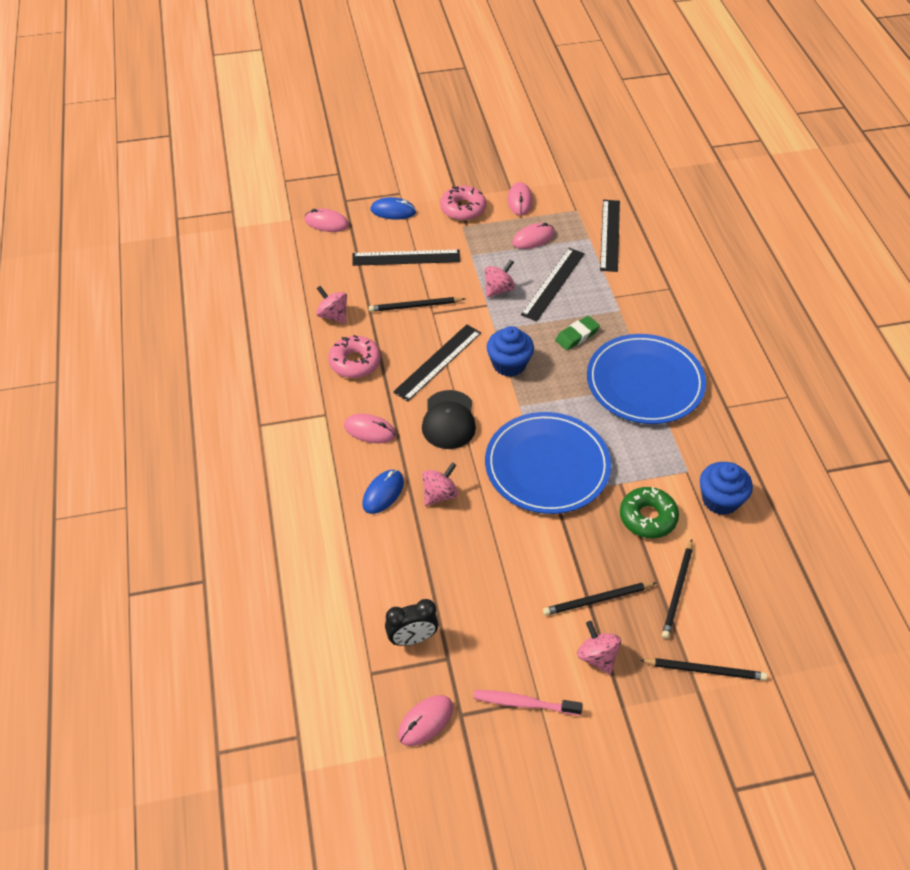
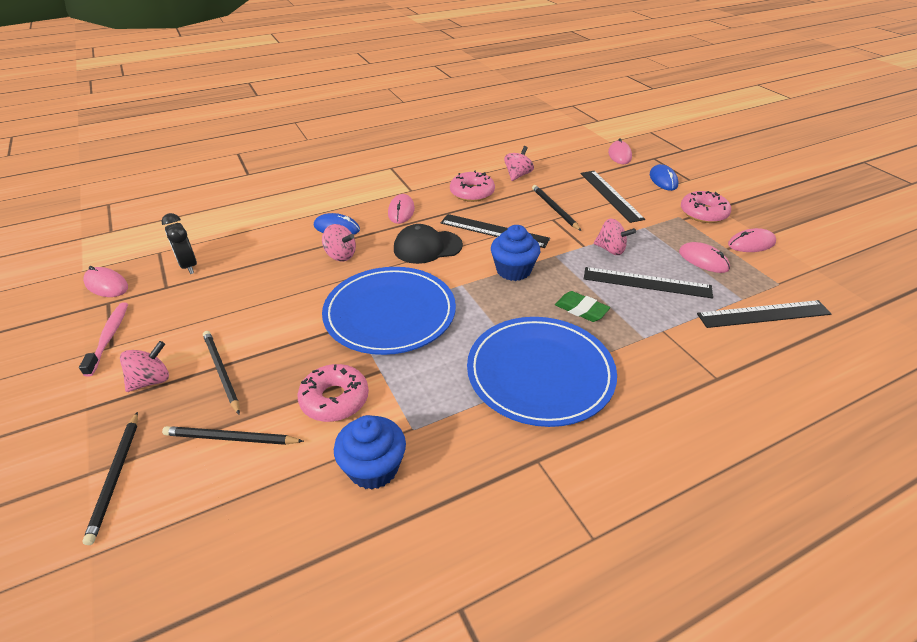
camera: 75 degrees right, 10 degrees down
green donut [620,487,679,538] -> pink donut [298,364,369,422]

